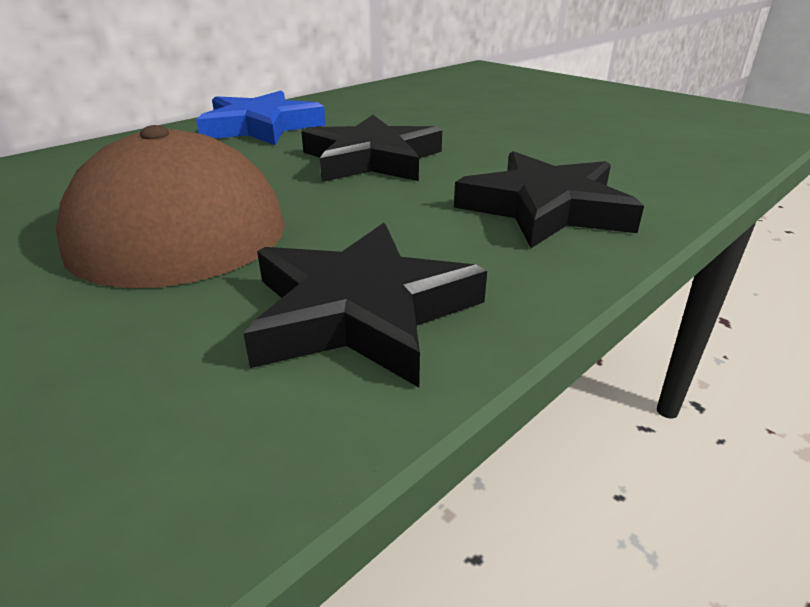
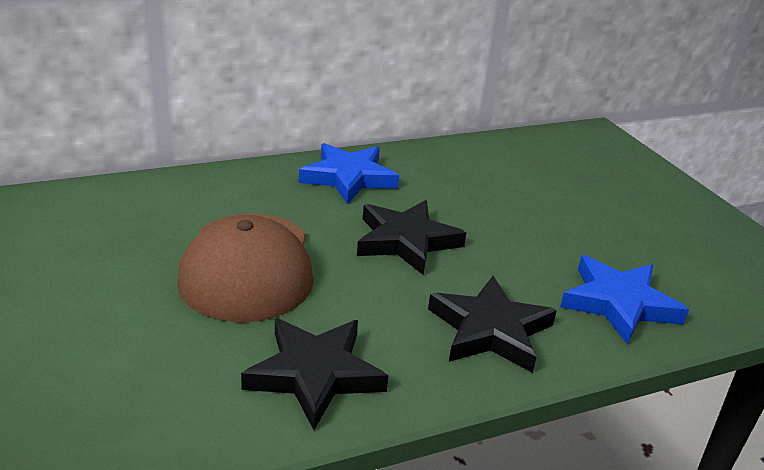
camera: 20 degrees right, 0 degrees up
none -> blue star [560,255,689,345]

